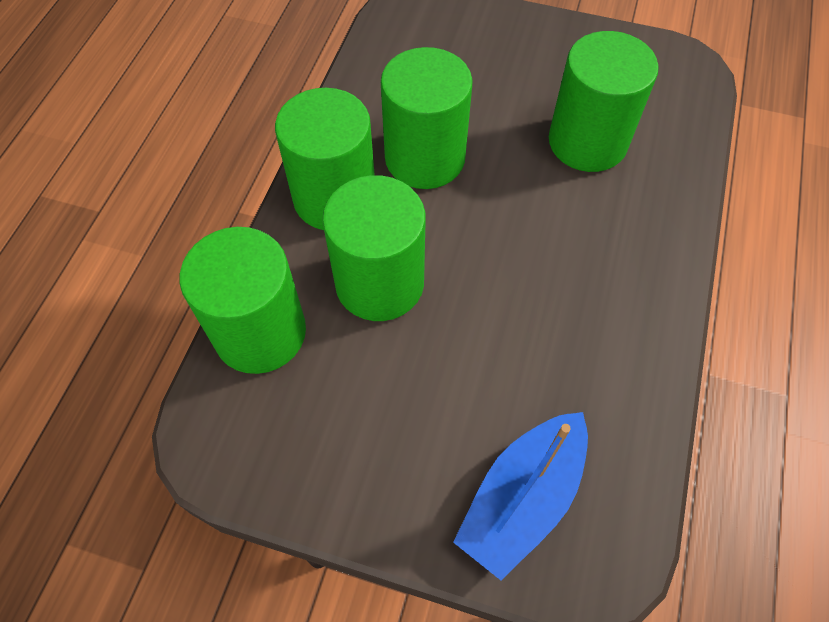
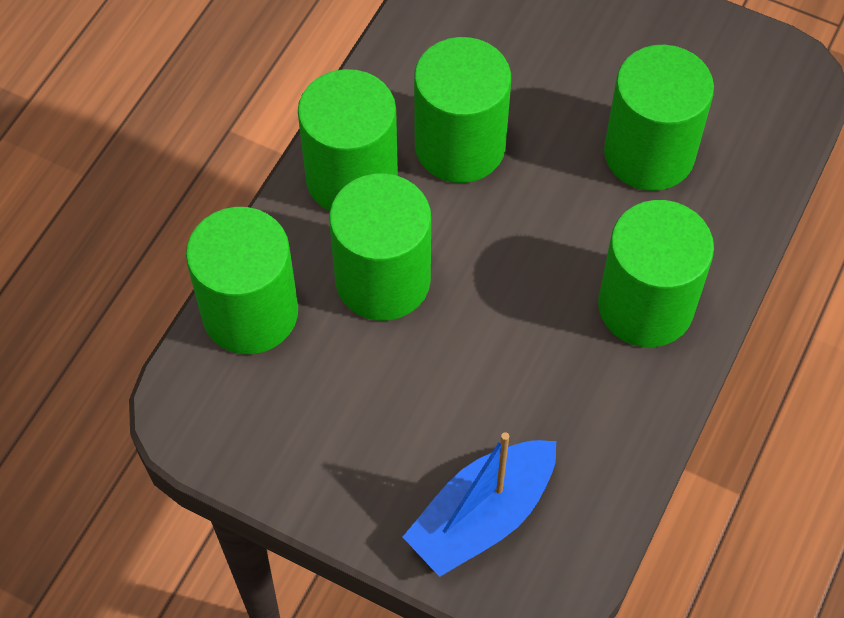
camera: 10 degrees right, 0 degrees up
none -> green cylinder [598,200,714,347]

